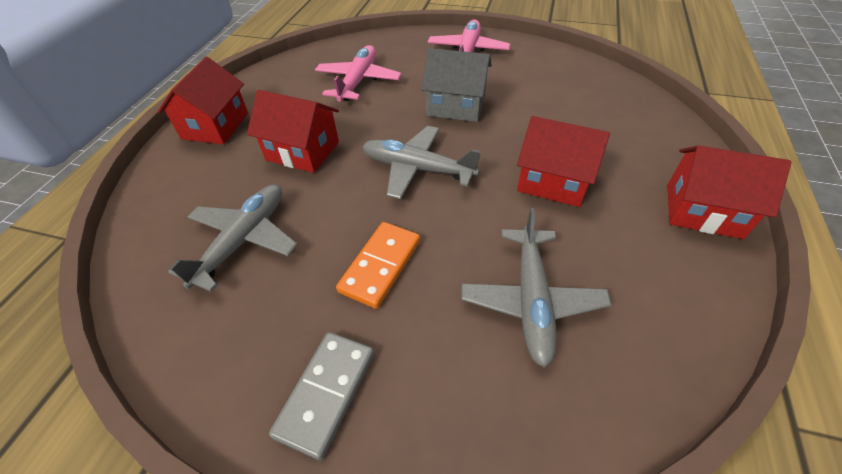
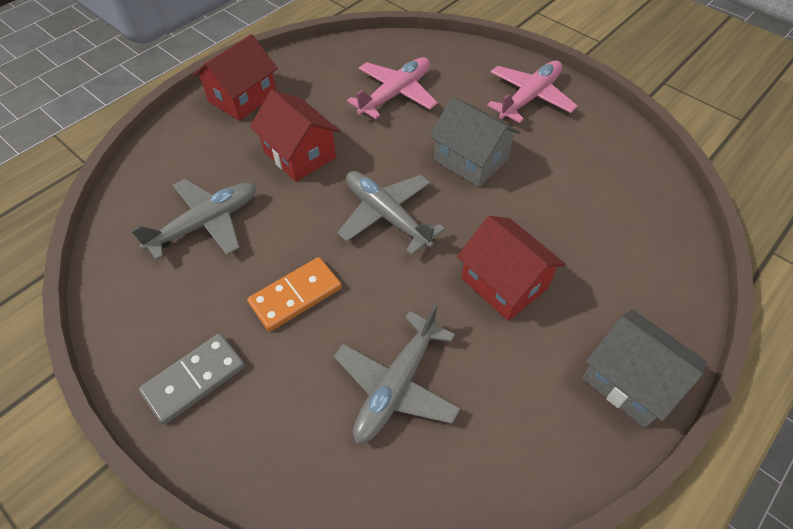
camera: 25 degrees right, 5 degrees up
red house [667,145,792,239] -> grey house [582,309,707,428]

